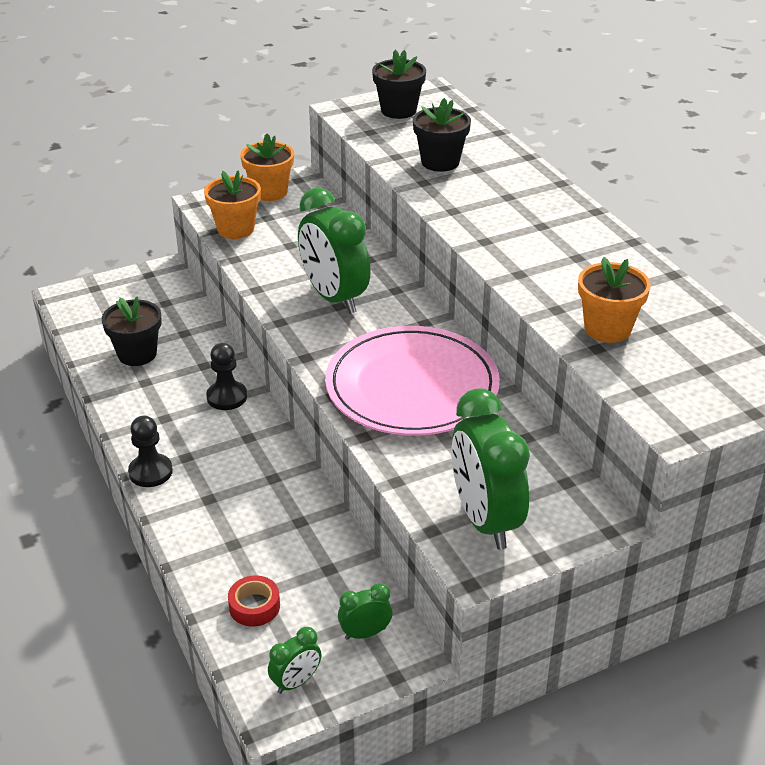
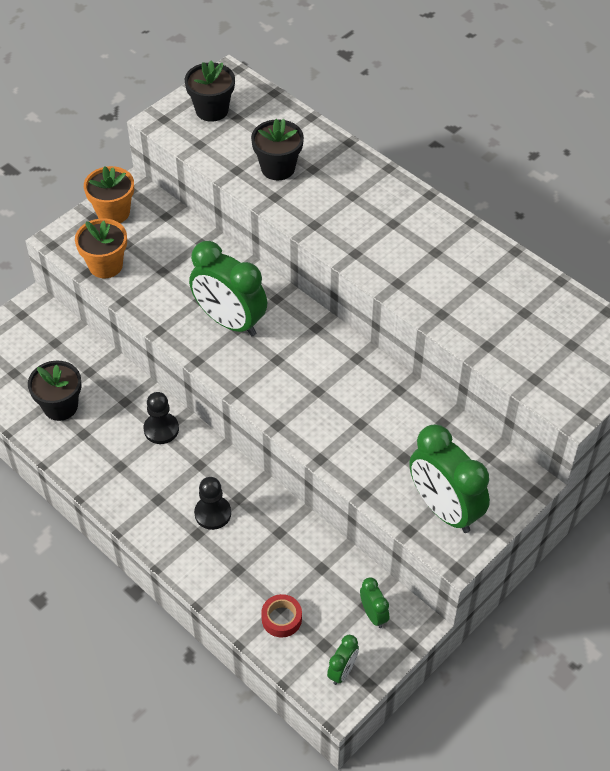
camera: 20 degrees left, 15 degrees up
black pawn [128,416,173,487] -> black pawn moved to [194,477,231,530]
pink plate [325,326,500,436] -> none
green clock [338,583,393,640] -> green clock turned 105 degrees clockwise [360,578,389,628]
orange flower pot [578,257,651,343] -> none

